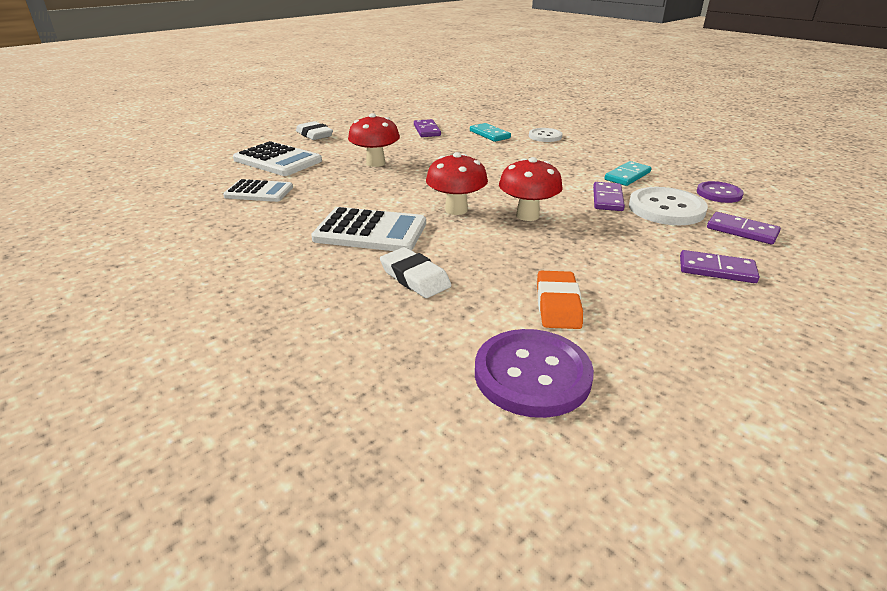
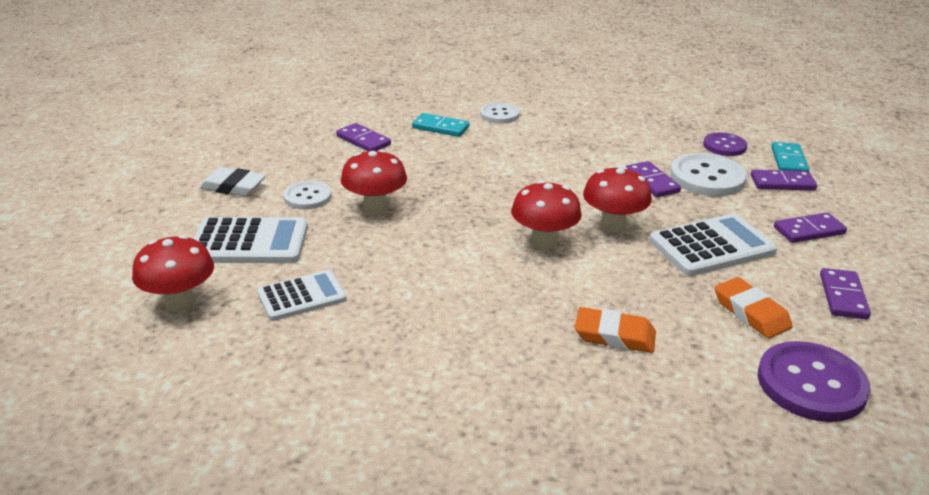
camera: 35 degrees left, 0 degrees up
white calculator [311,207,426,251] -> white calculator moved to [650,214,777,276]
white eraser [380,247,451,298] -> orange eraser [575,307,656,353]
turquoise domino [605,161,651,186] -> turquoise domino moved to [771,142,809,171]
none -> red mushroom [132,235,214,312]
none -> white button [283,181,332,210]
none -> purple domino [820,268,871,319]

